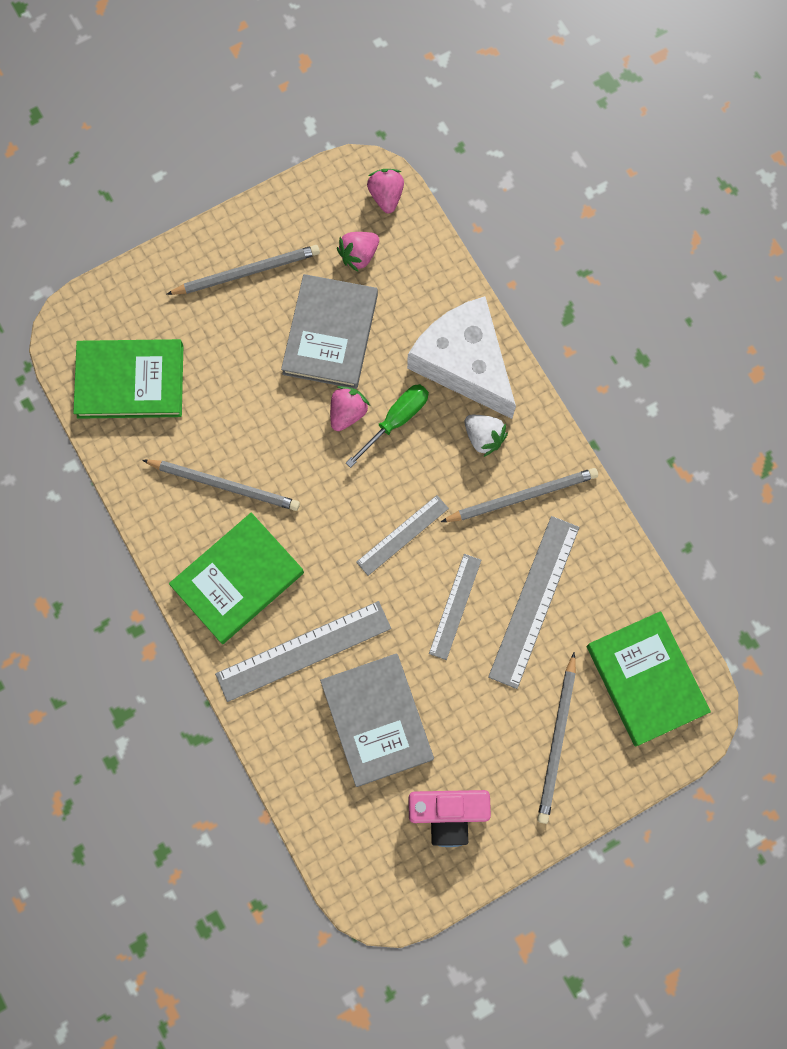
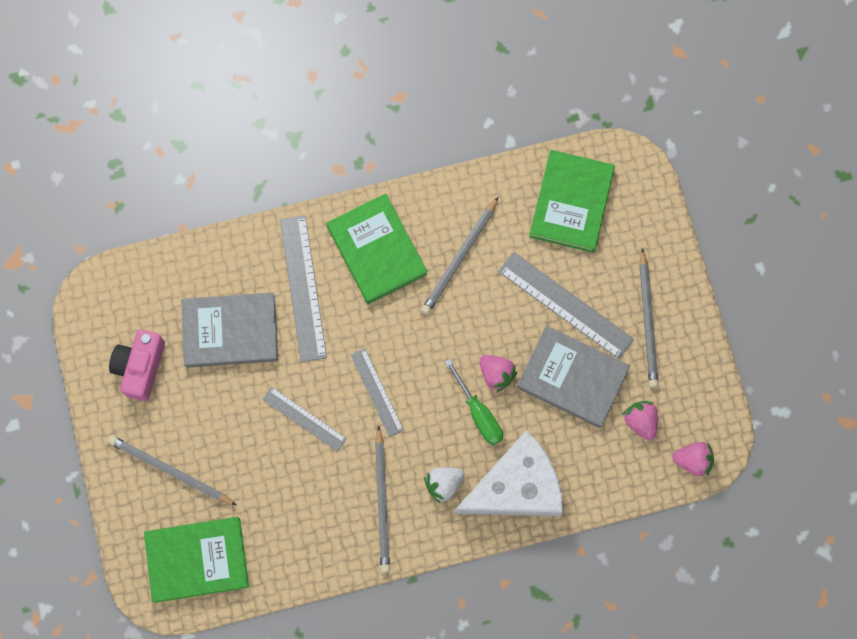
camera: 105 degrees right, 0 degrees up
grey ruler [488,516,580,689] -> grey ruler moved to [498,252,634,359]

